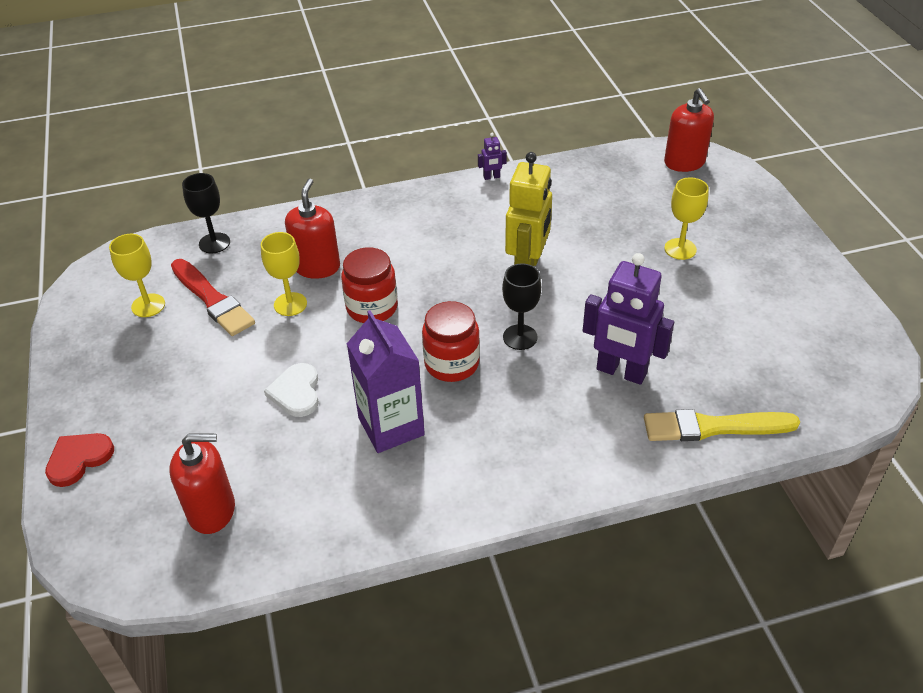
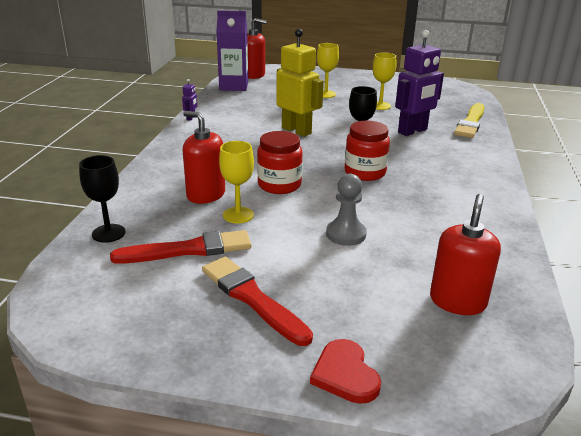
camera: 65 degrees left, 15 degrees down
yellow goblet [109,234,165,317] -> yellow goblet moved to [373,53,396,110]
white heart [264,363,319,417] -> grey pawn [326,174,367,246]
purple carton [347,310,425,453] -> purple carton moved to [216,11,248,91]
none -> red brush [202,257,313,346]

